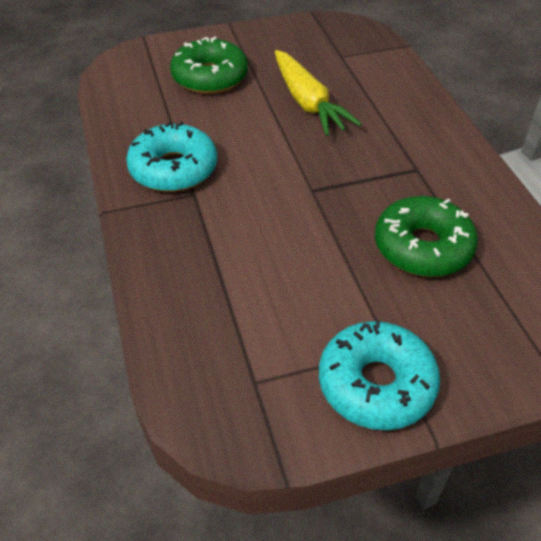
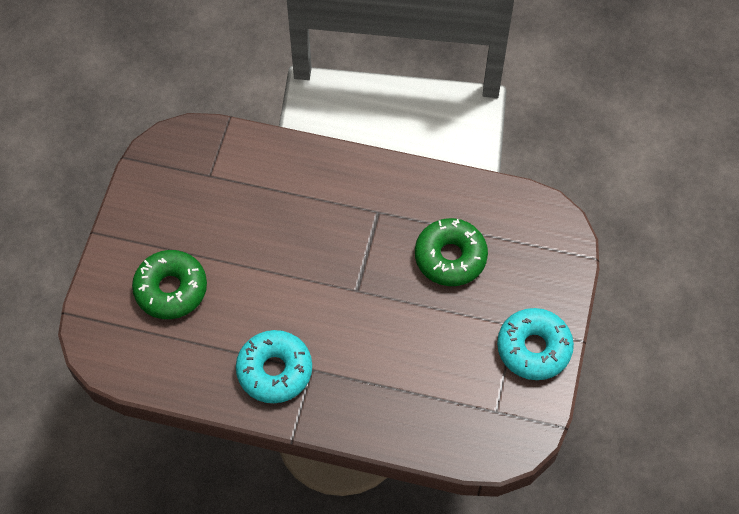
camera: 60 degrees left, 15 degrees up
yellow carrot [275,50,361,136] -> none

